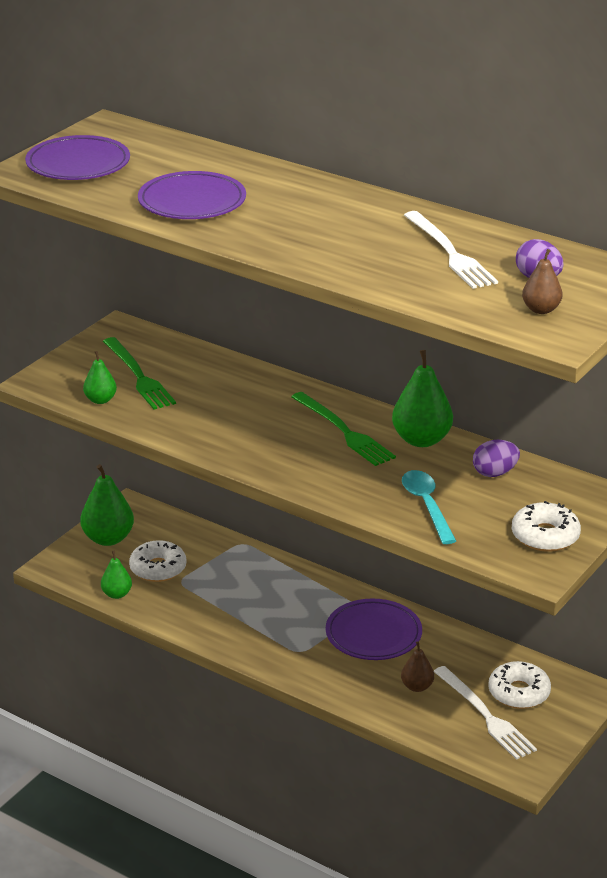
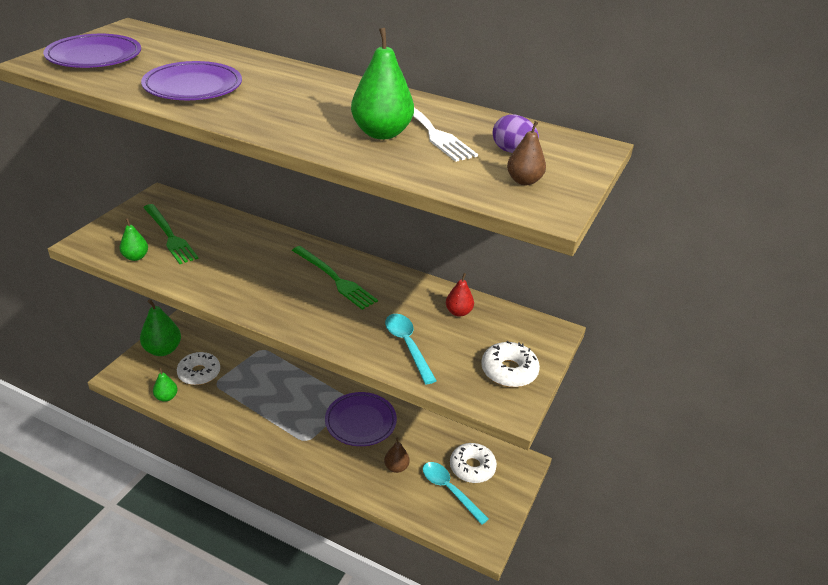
camera: 10 degrees left, 5 degrees up
green pear [392,350,453,447] -> green pear moved to [351,28,414,139]
white fork [434,666,537,760] -> turquoise spoon [423,462,489,525]
purple egg [473,440,520,477] -> red pear [446,273,474,317]

